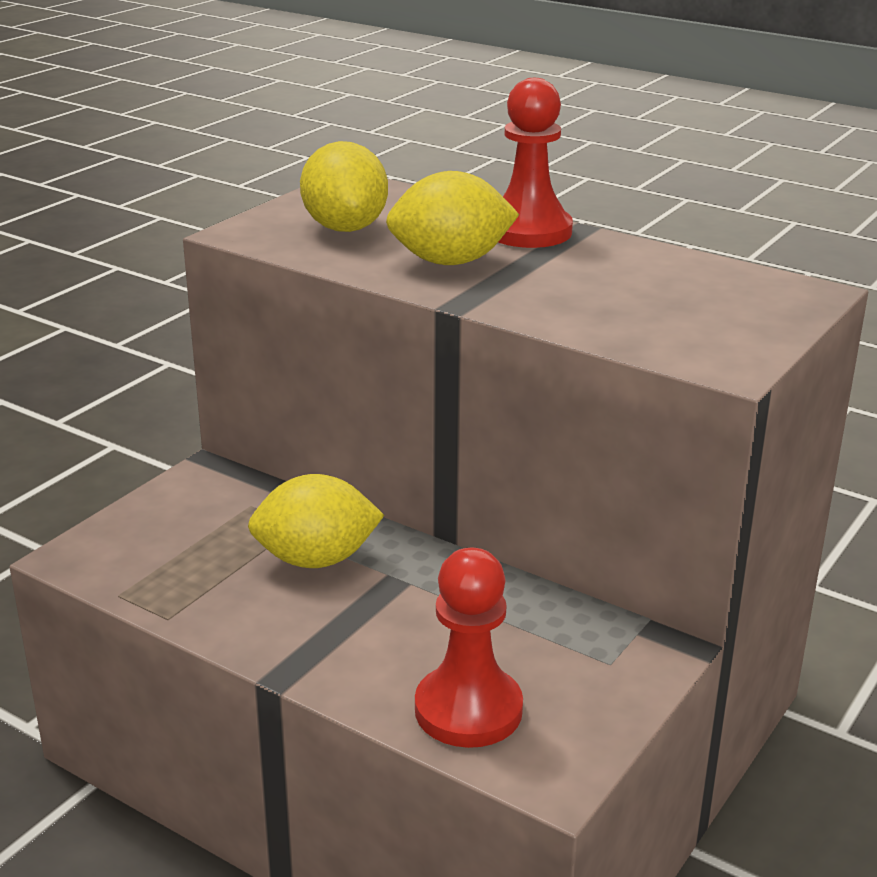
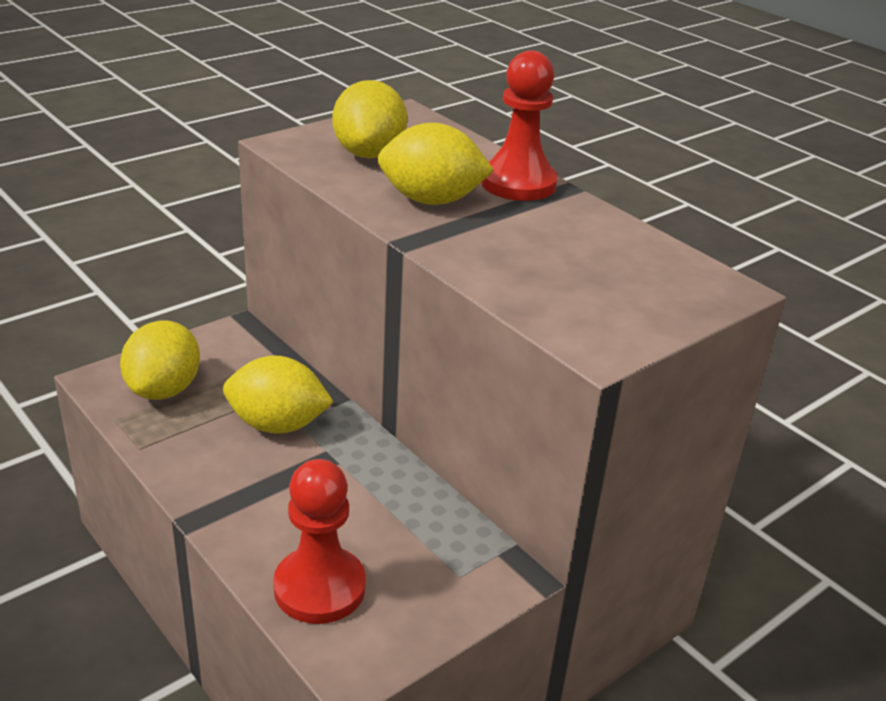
camera: 15 degrees right, 5 degrees up
none -> yellow lemon [120,320,200,400]

